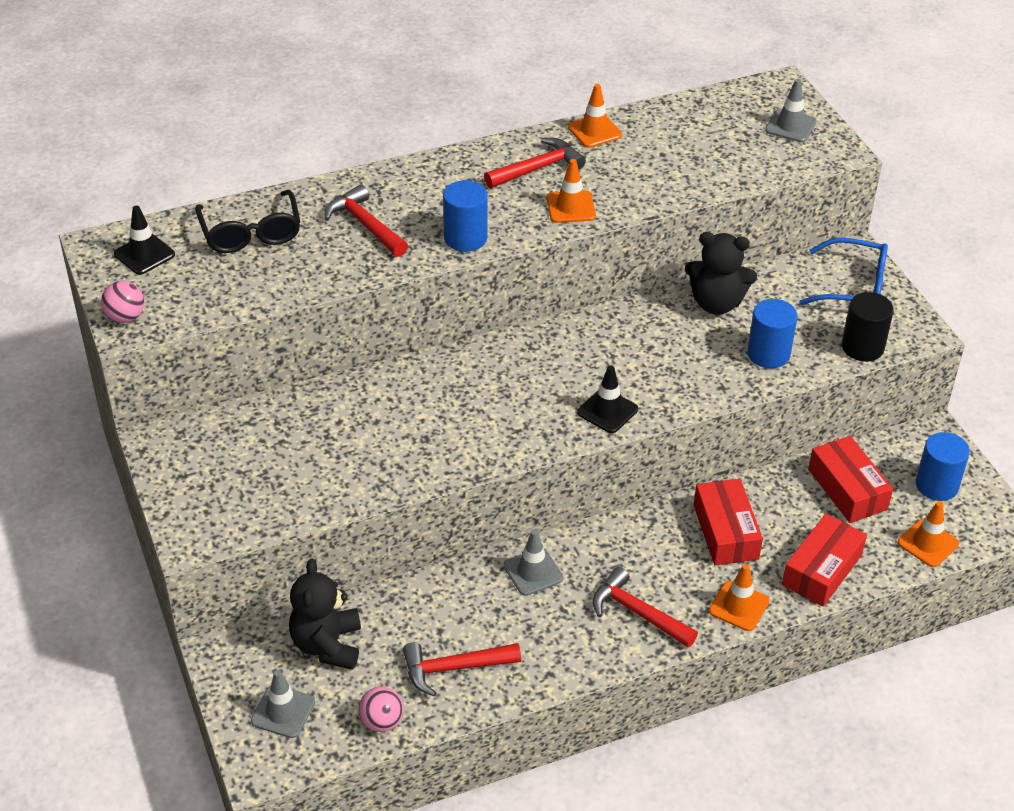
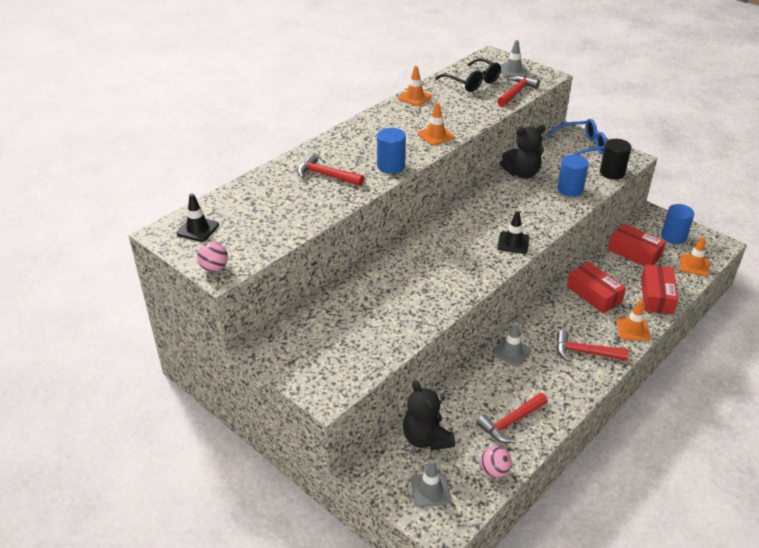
camera: 25 degrees left, 5 degrees down
black glasses [195,190,300,253] -> black glasses moved to [435,58,501,92]
red hammer [484,138,586,188] -> red hammer moved to [497,75,540,107]

